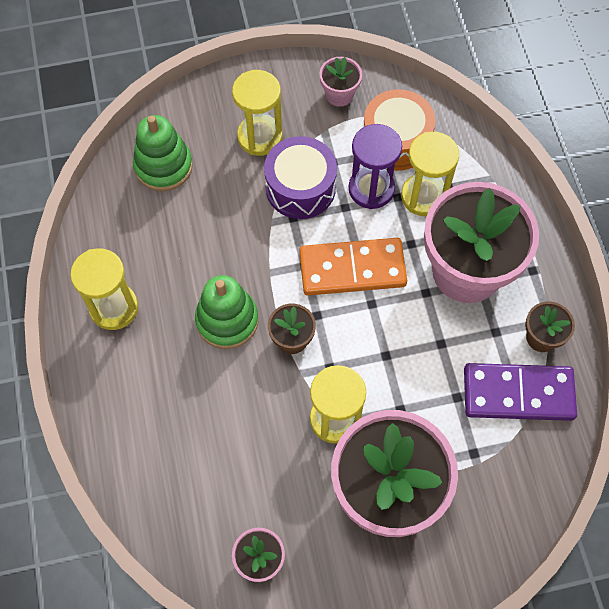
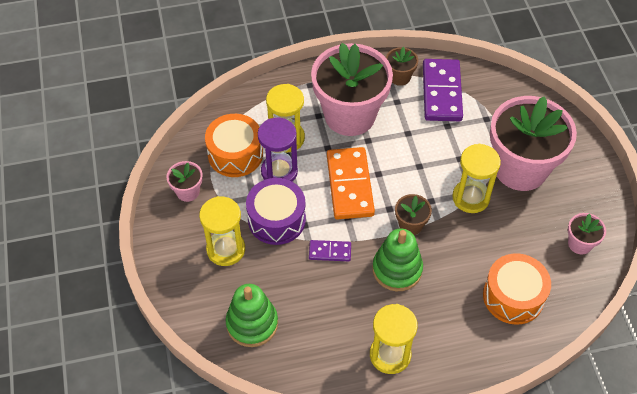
camera: 90 degrees left, 10 degrees down
none -> purple domino [309,240,351,261]
none -> orange drum [483,253,551,325]

